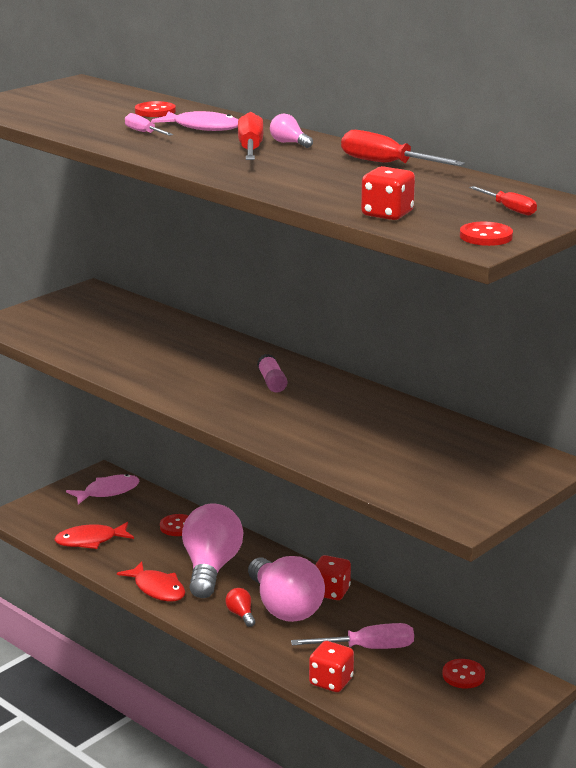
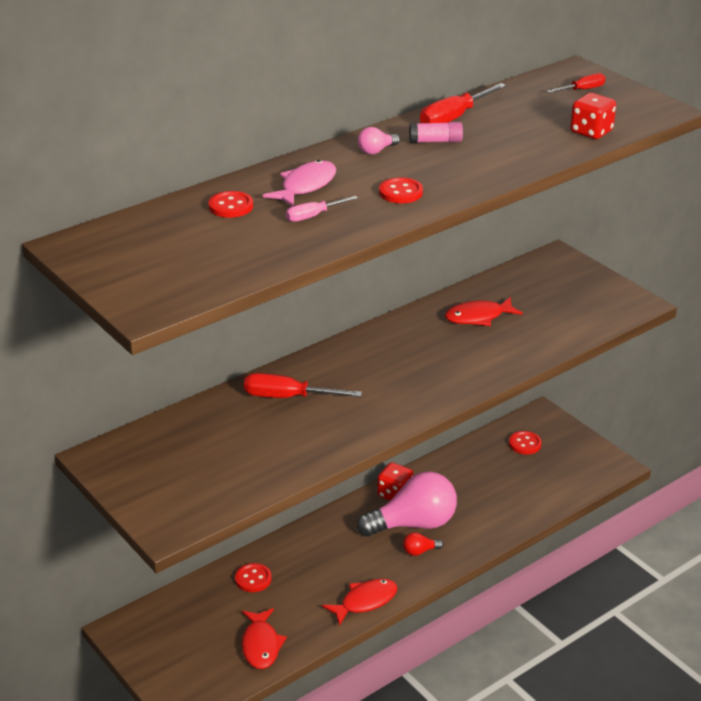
camera: 80 degrees left, 10 degrees up
pink fish [66,474,139,505] -> none
pink light bulb [182,504,243,598] -> none
red screwdriver [238,112,263,160] -> red screwdriver moved to [244,373,362,398]
pink glue stick [257,354,287,393] -> pink glue stick moved to [409,122,463,143]
pink screwdriver [291,623,414,649] -> none
red dice [309,641,354,692] -> none
red button [460,222,513,246] -> red button moved to [379,177,423,203]
none -> red fish [445,297,523,326]

